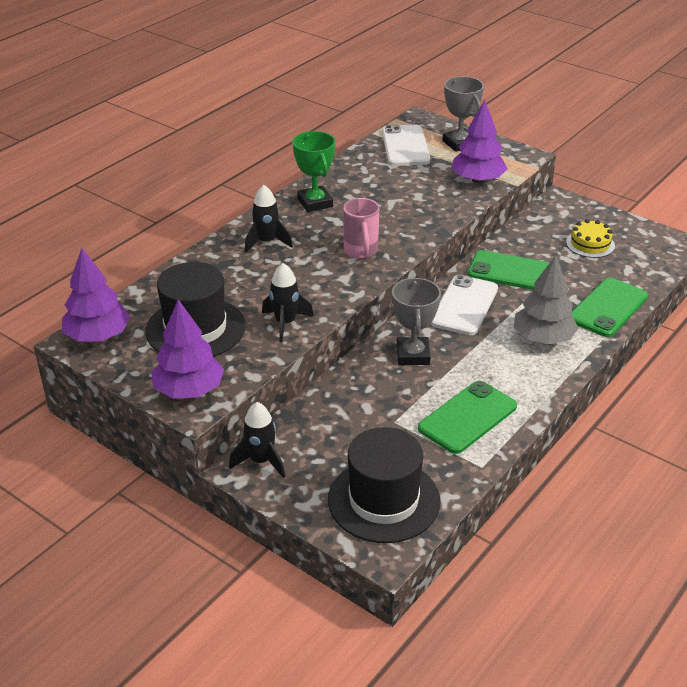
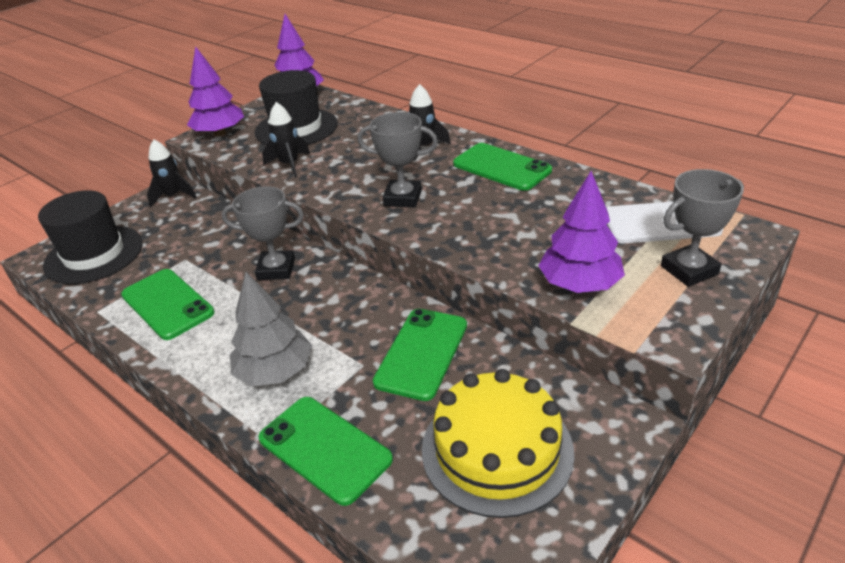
camera: 95 degrees right, 0 degrees up
green trophy [293,131,335,212] -> green phone [453,143,552,191]
pink mug [343,198,379,259] -> grey trophy [357,112,438,208]
white phone [430,275,498,335] -> none
yellow cake [566,219,615,258] -> yellow cake [422,369,574,518], size x1.90

